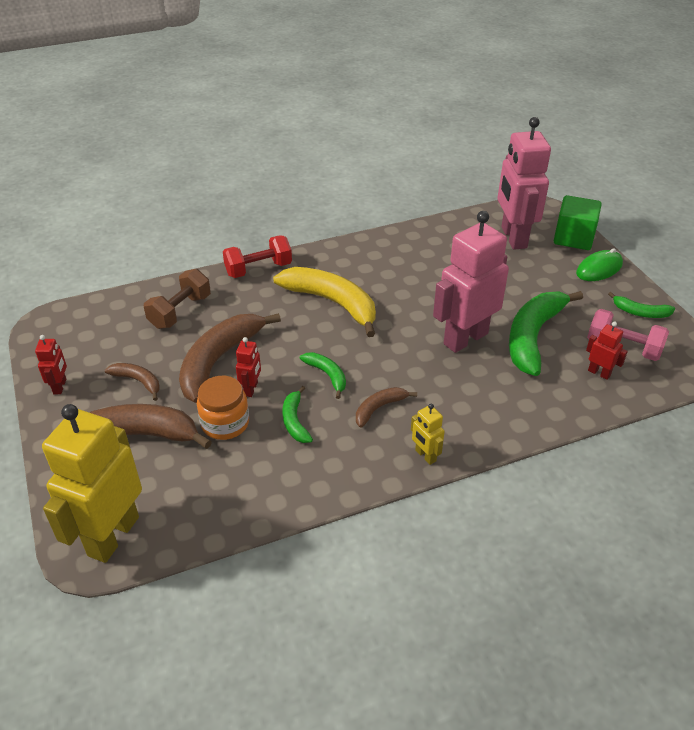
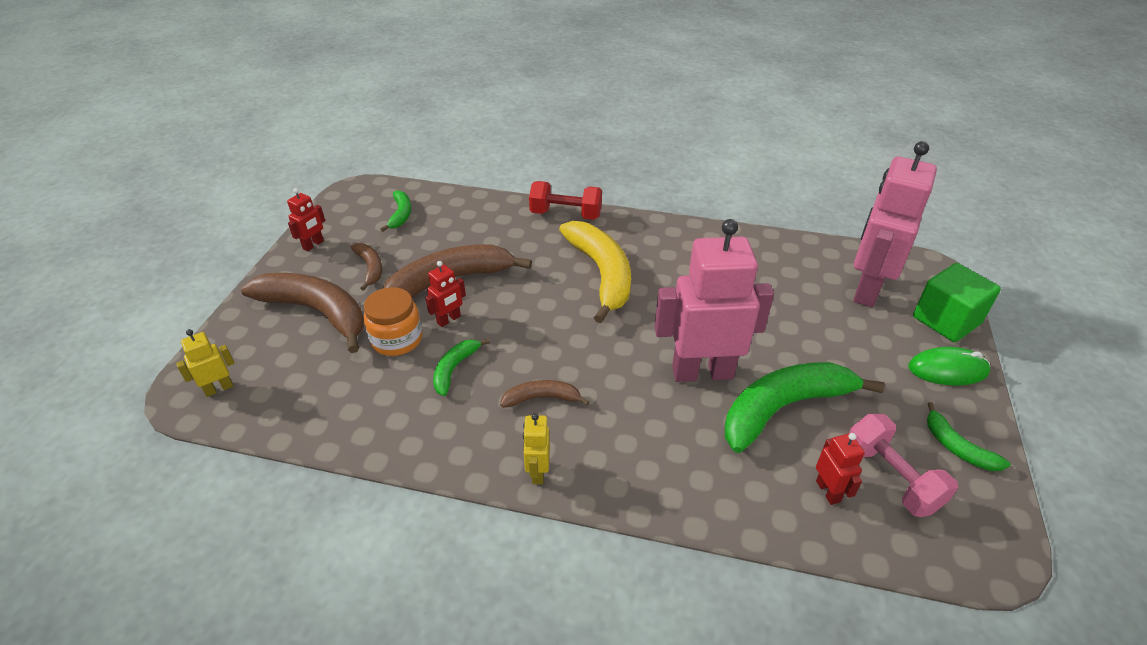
camera: 35 degrees right, 0 degrees up
yellow robot [42,404,142,563] -> yellow robot [176,329,234,397], size x0.43
brown dumbbell [144,269,211,329] -> none
green banana [300,352,346,399] -> green banana moved to [380,190,411,232]

